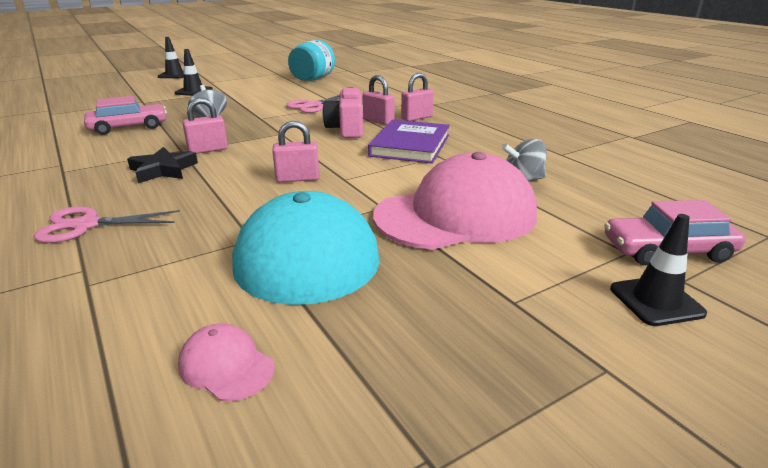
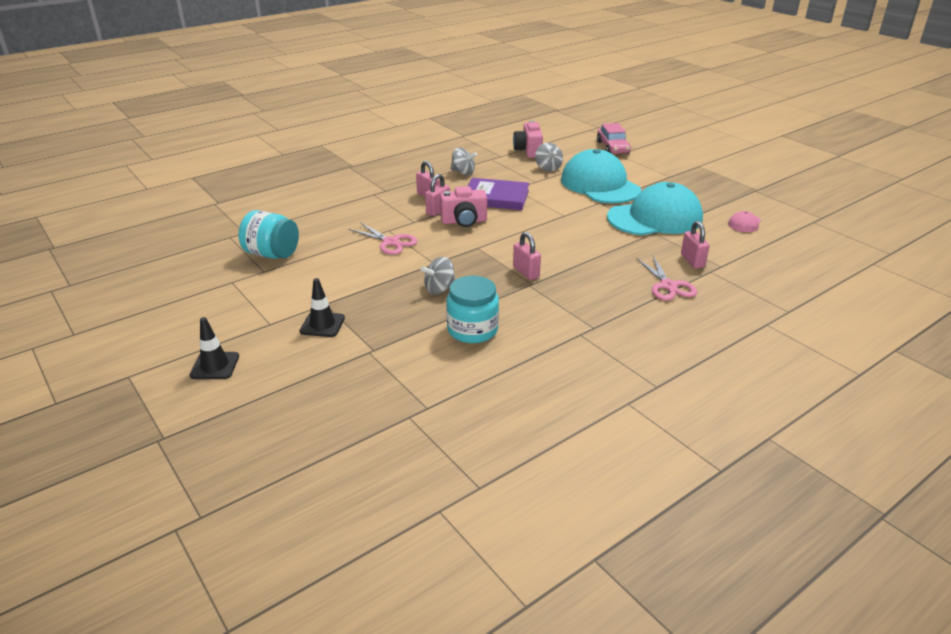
camera: 95 degrees left, 5 degrees up
pink car [84,96,167,135] -> turquoise jar [446,276,499,343]
black star [127,147,198,183] -> none
pink padlock [272,121,319,182] -> pink padlock moved to [681,221,709,269]
pink cap [373,152,537,250] -> turquoise cap [561,149,641,203]
black traffic cone [610,214,707,326] -> none
none -> grey spinning top [450,148,477,175]
none -> pink camera [513,120,543,158]

